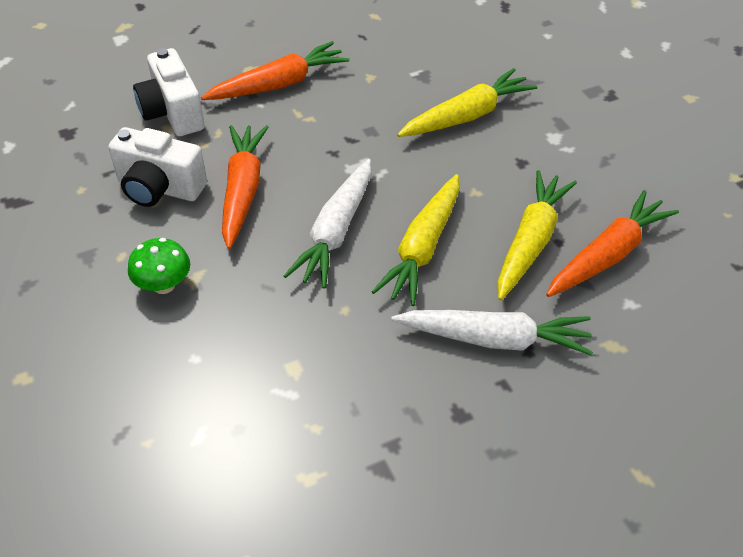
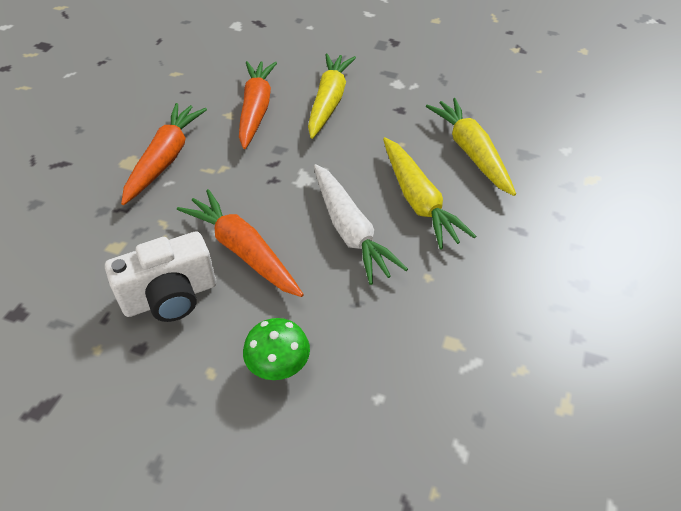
camera: 45 degrees left, 0 degrees up
white camera [133,48,205,136] -> none
white carrot [391,310,593,356] -> none
orange carrot [546,190,679,297] -> orange carrot moved to [239,61,277,149]

